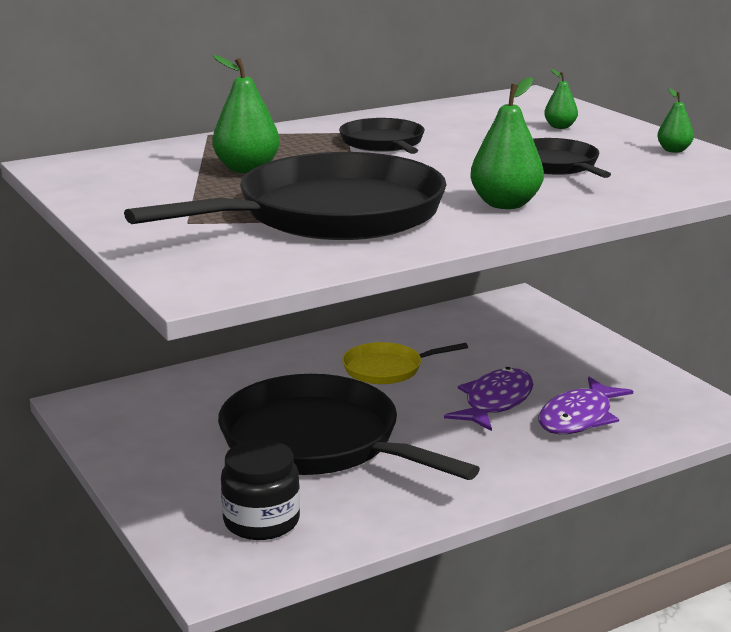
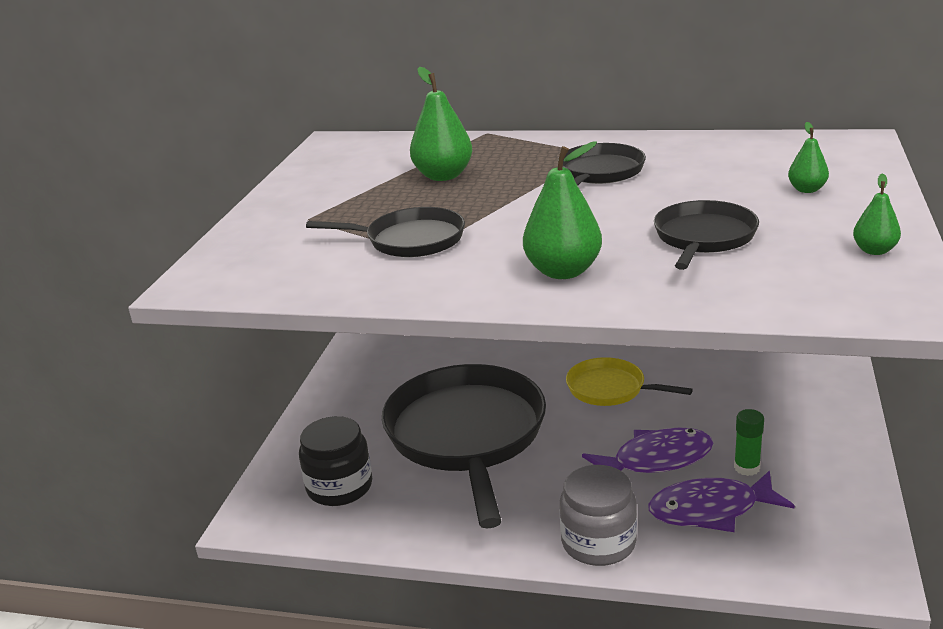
camera: 45 degrees right, 5 degrees up
black pan [124,152,446,240] -> black pan [306,207,465,257], size x0.50
none -> grey jar [560,465,637,566]
none -> green glue stick [734,409,764,476]

